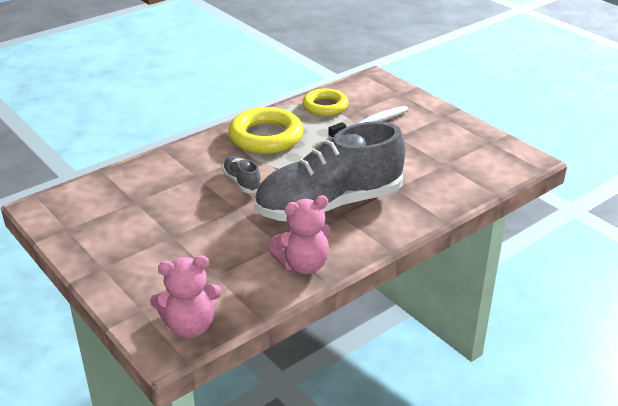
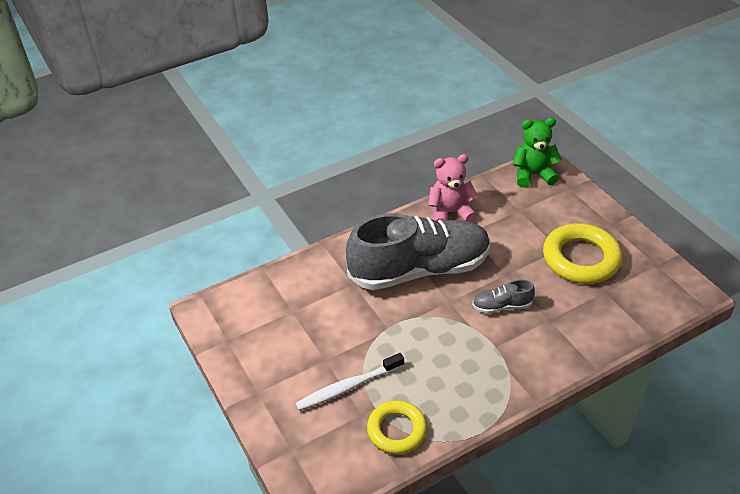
camera: 170 degrees left, 10 degrees up
pink teddy bear [150,255,222,338] -> green teddy bear [513,118,562,188]
grey shoe [222,156,262,193] -> grey shoe turned 105 degrees clockwise [472,279,535,314]
yellow ring [228,107,303,154] -> yellow ring moved to [543,223,622,284]

